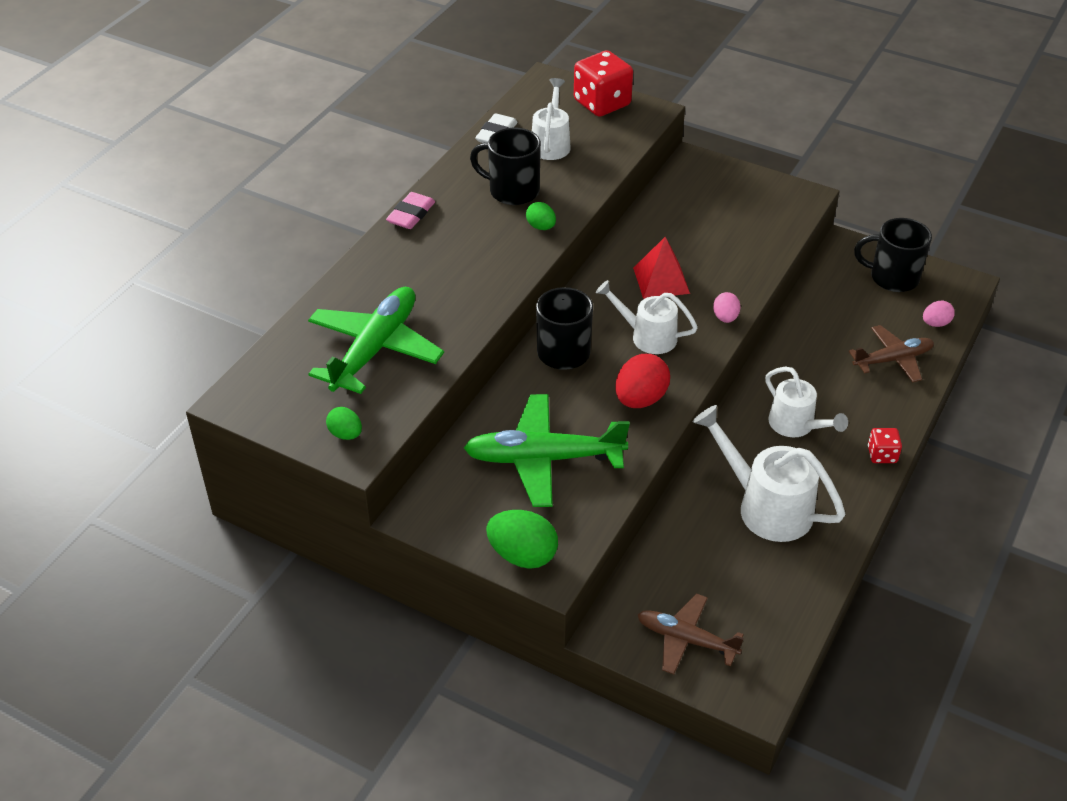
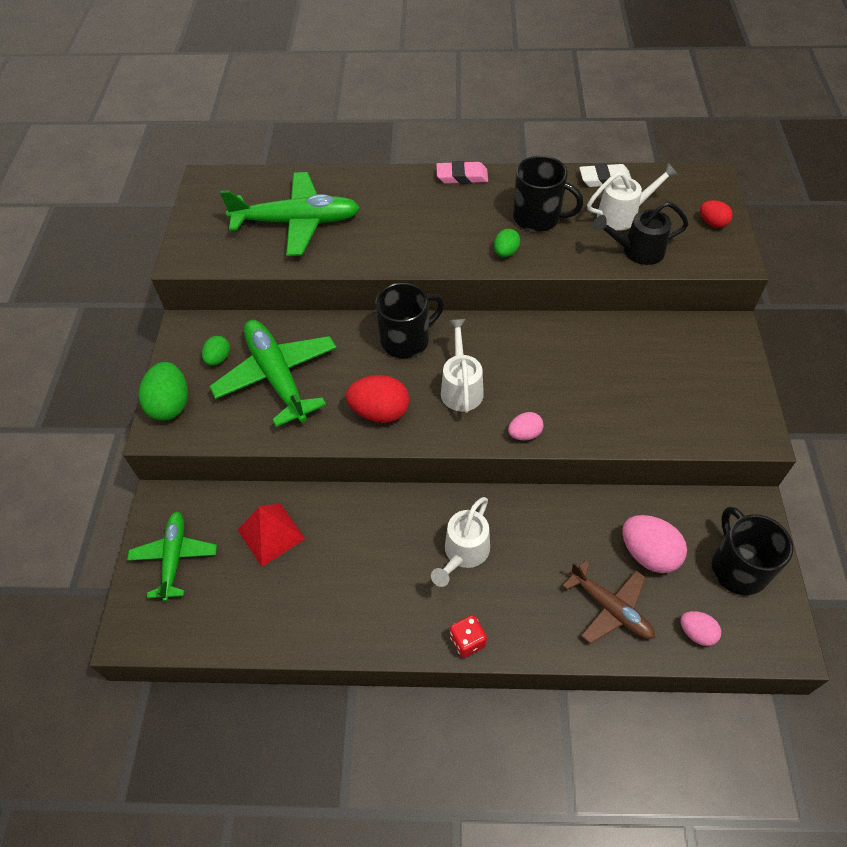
camera: 65 degrees right, 10 degrees up
green egg [326,407,362,440] -> green egg moved to [202,336,230,366]
black mug [470,128,541,205] -> black mug turned 120 degrees clockwise [513,156,583,232]
red dice [574,50,633,117] -> red egg [700,200,733,228]
red pyramid [633,237,690,299] -> red pyramid moved to [238,504,305,567]
brown plane [637,593,744,674] -> green plane [127,511,217,602]
white watering can [693,405,846,542] -> none
none -> black watering can [593,201,689,265]
none -> pink egg [622,515,687,573]

